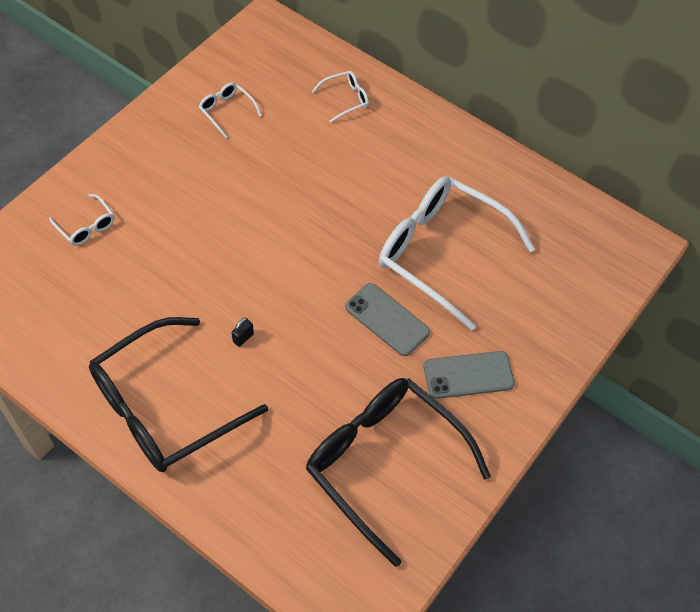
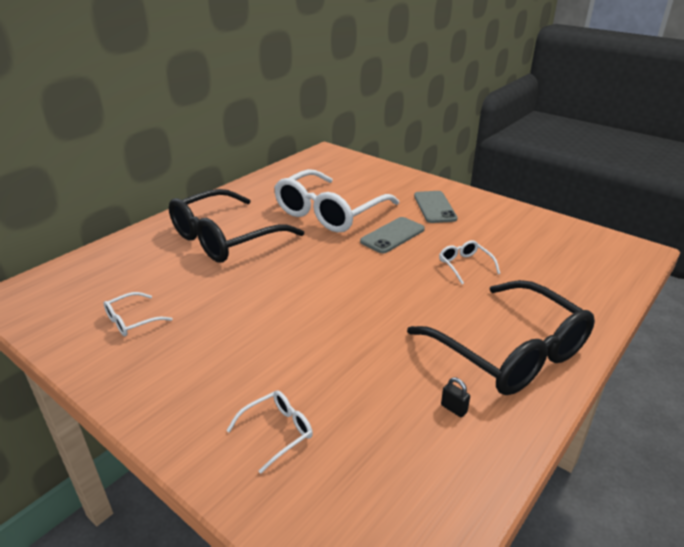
camera: 85 degrees left, 25 degrees down
black padlock [232,318,254,347] -> black padlock moved to [441,377,470,417]
black glasses [306,378,491,567] -> black glasses moved to [169,189,304,263]
white glasses [311,71,369,123] -> white glasses moved to [439,240,500,284]

